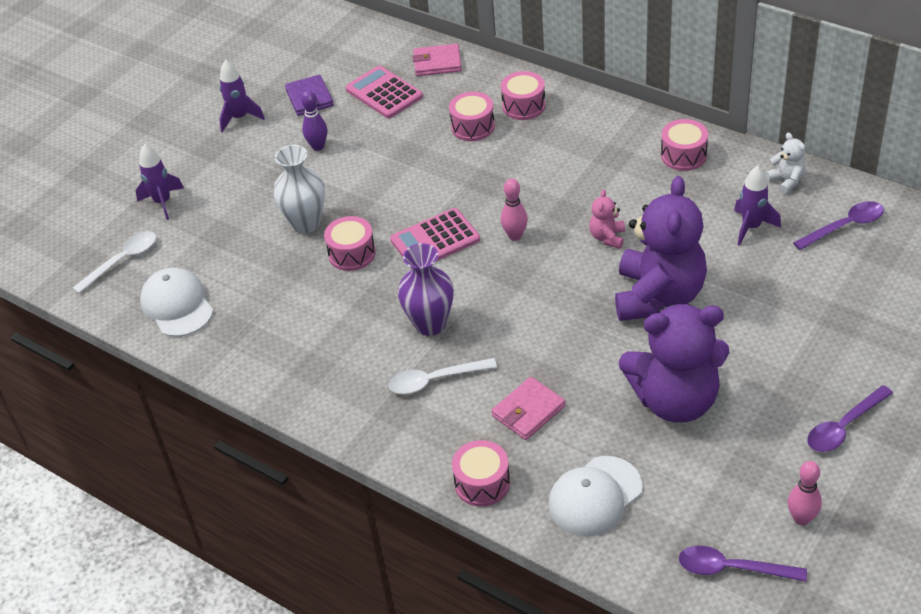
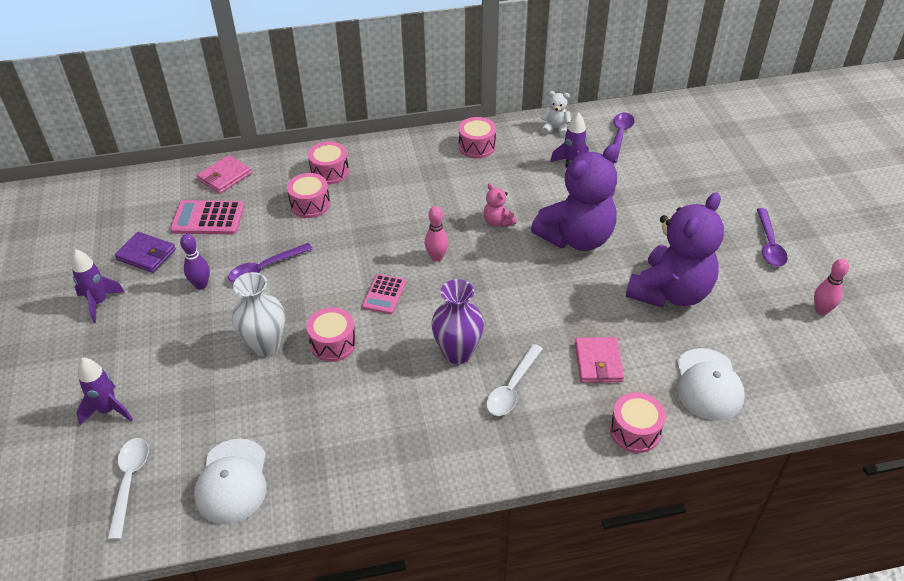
camera: 50 degrees left, 0 degrees up
white cap [140,268,213,337] -> white cap turned 105 degrees counterclockwise [194,438,267,524]
pink calculator [390,208,480,269] -> pink calculator [362,274,406,314], size x0.65
purple teddy bear [615,176,707,321] -> purple teddy bear turned 90 degrees clockwise [531,144,620,251]
purple spoon [679,546,807,582] -> purple spoon moved to [228,243,313,283]

